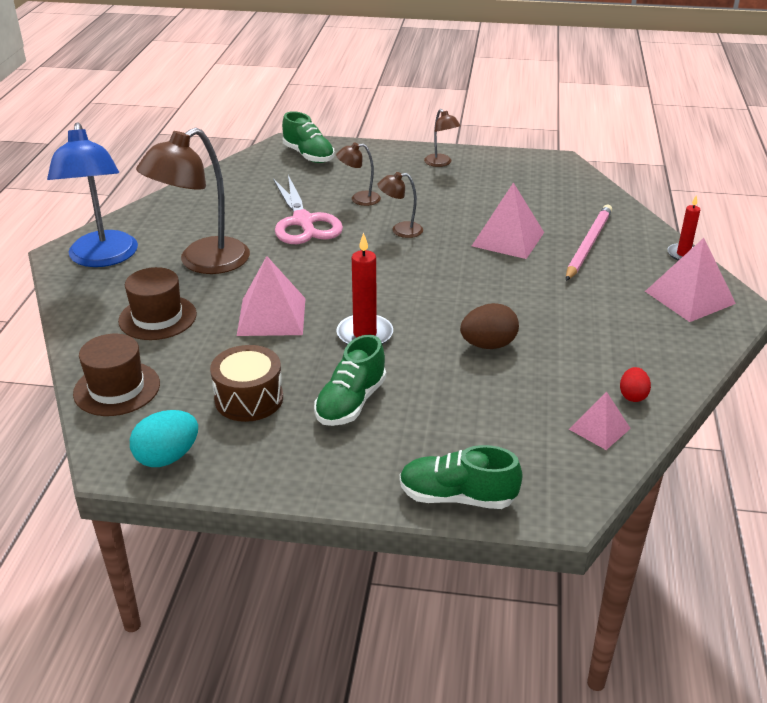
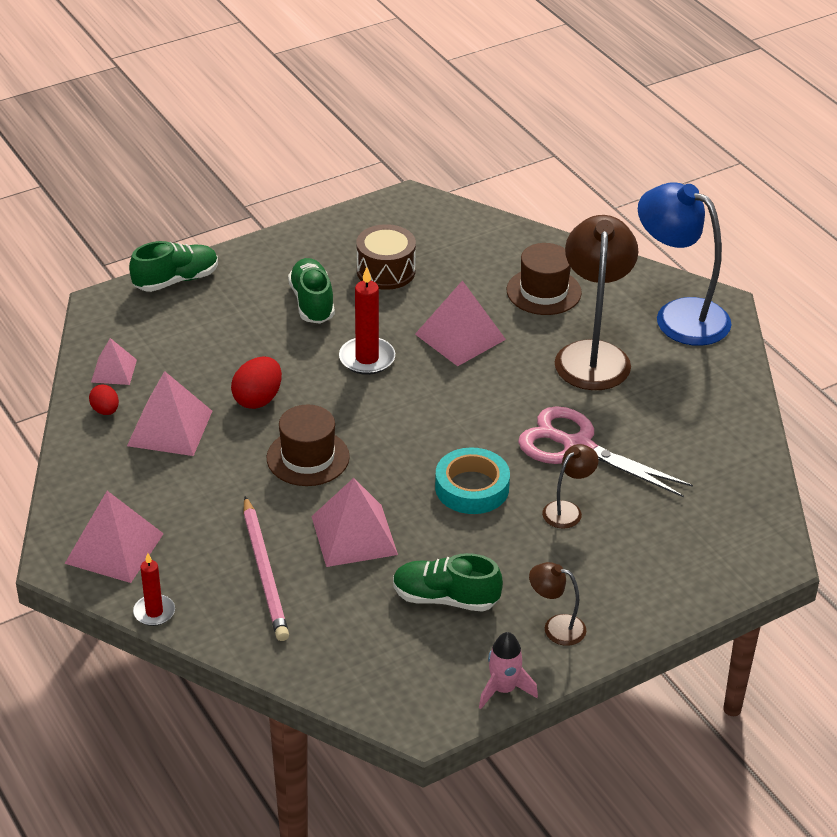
camera: 140 degrees right, 5 degrees up
brown hat [73,334,160,416] -> brown hat moved to [266,405,350,486]
turquoise egg [130,410,198,467] -> none
green shoe [282,111,335,163] -> green shoe moved to [393,553,503,612]
brown lamp [378,172,423,238] -> turquoise tape [435,447,510,514]
brown egg [460,303,519,349] -> red egg [231,357,282,409]
none -> pink pyramid [127,371,212,456]
none -> pink rocket [479,632,538,709]

